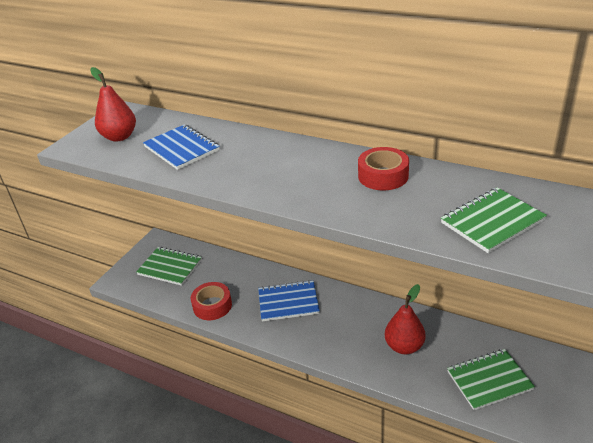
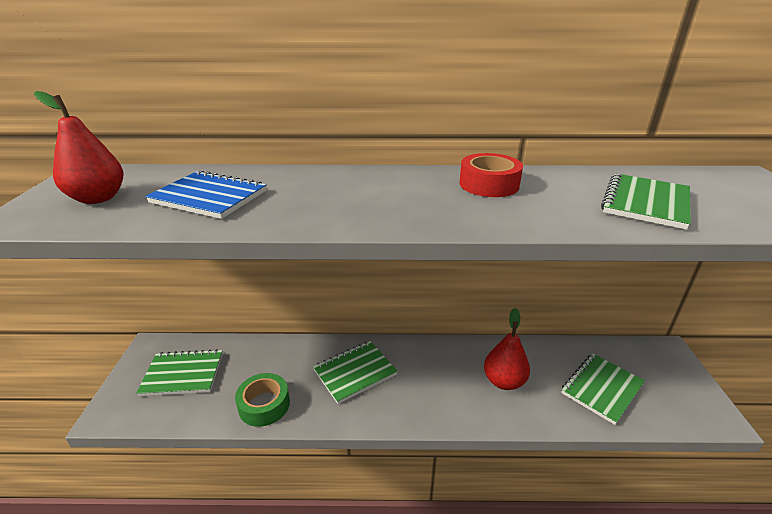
camera: 30 degrees left, 5 degrees down
red tape [191,282,232,320] -> green tape [235,373,290,427]
blue notebook [258,280,320,322] -> green notebook [313,341,398,404]

